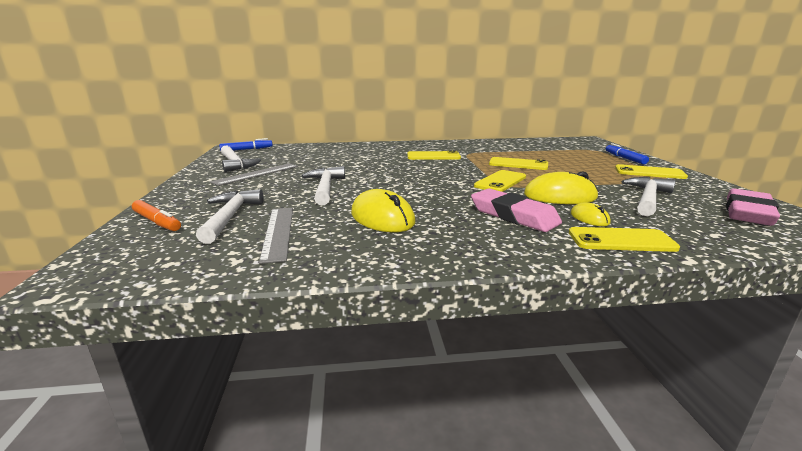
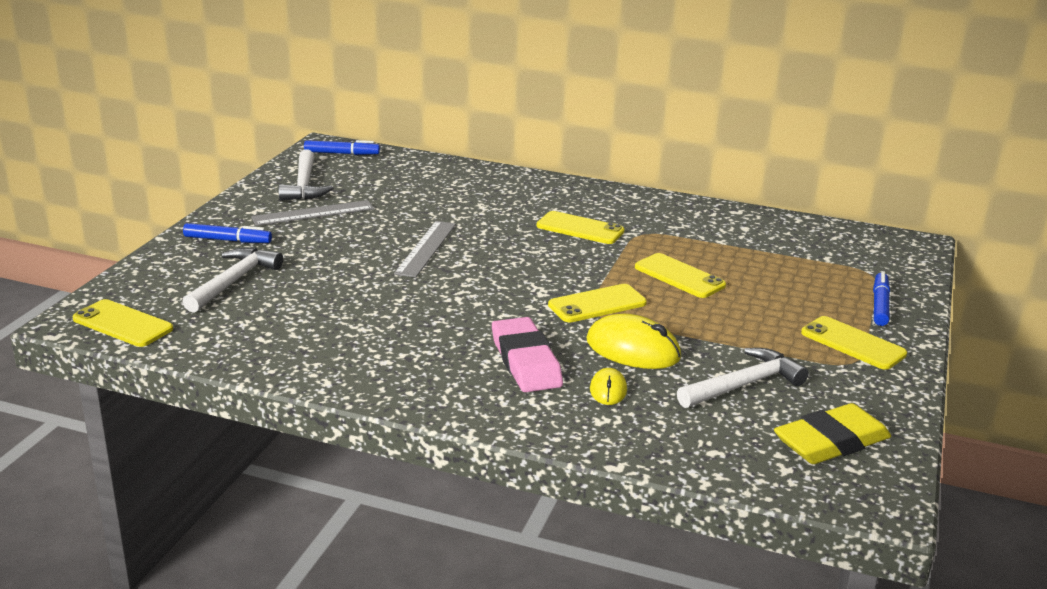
camera: 25 degrees right, 5 degrees up
orange marker [132,200,181,231] -> none
grey ruler [259,208,293,264] -> grey ruler moved to [394,221,456,278]
white hammer [302,166,345,205] -> none
yellow mouse [351,189,416,232] -> none
yellow phone [569,227,680,252] -> yellow phone moved to [73,299,173,347]
pink eraser [726,189,780,226] -> yellow eraser [774,403,891,464]
none -> blue marker [183,223,272,243]

